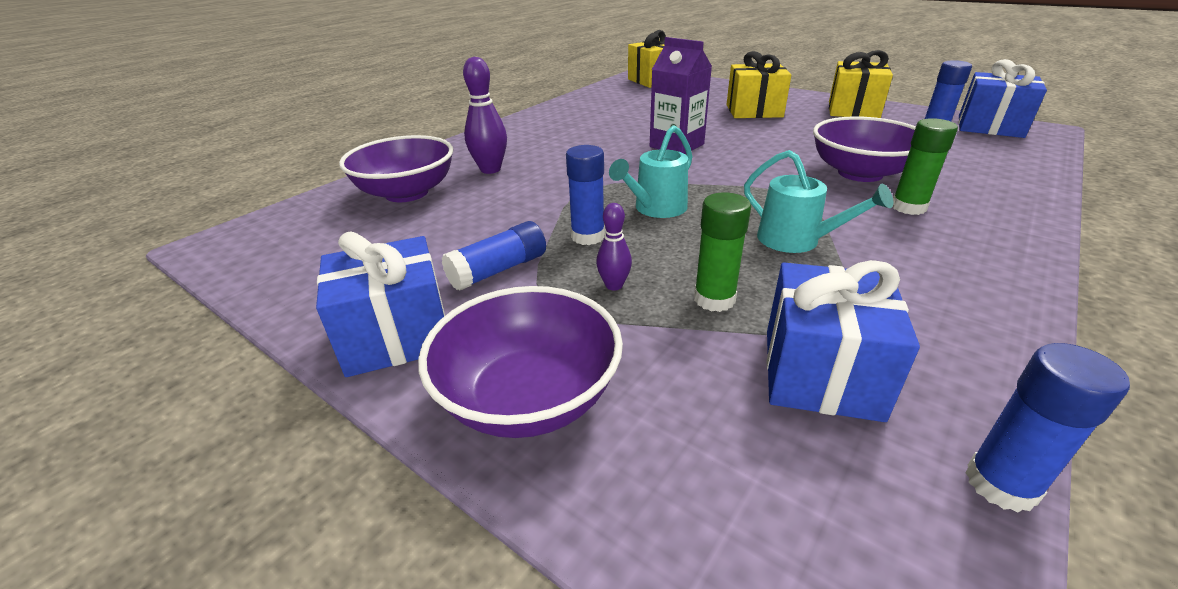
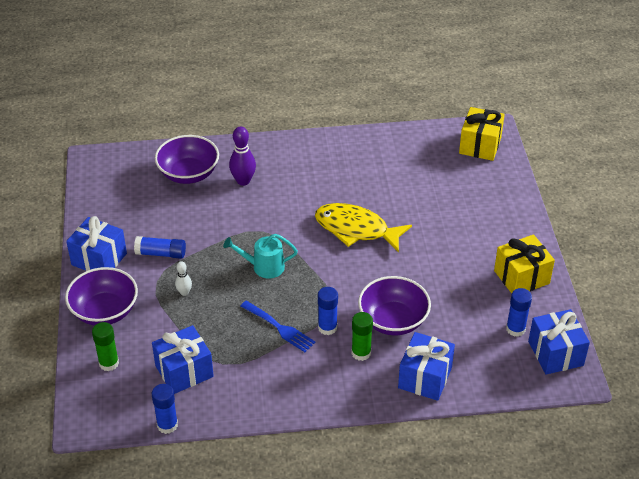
camera: 45 degrees right, 10 degrees up
blue glue stick [566,145,605,245] -> blue glue stick moved to [318,287,338,335]
purple bowling pin [596,203,632,291] -> white bowling pin [175,261,192,296]
purple carton [650,37,712,154] -> yellow fish [315,203,412,253]
green glue stick [694,193,751,312] -> green glue stick moved to [92,322,119,371]
yellow gift [726,51,791,118] -> none
turquoise watering can [744,150,893,253] -> blue fork [240,301,315,352]
none -> blue gift [398,332,455,401]

